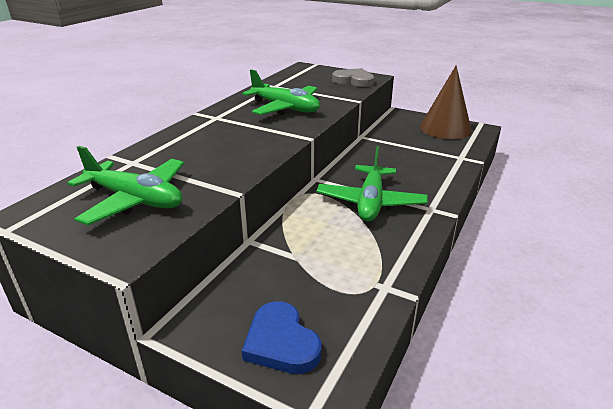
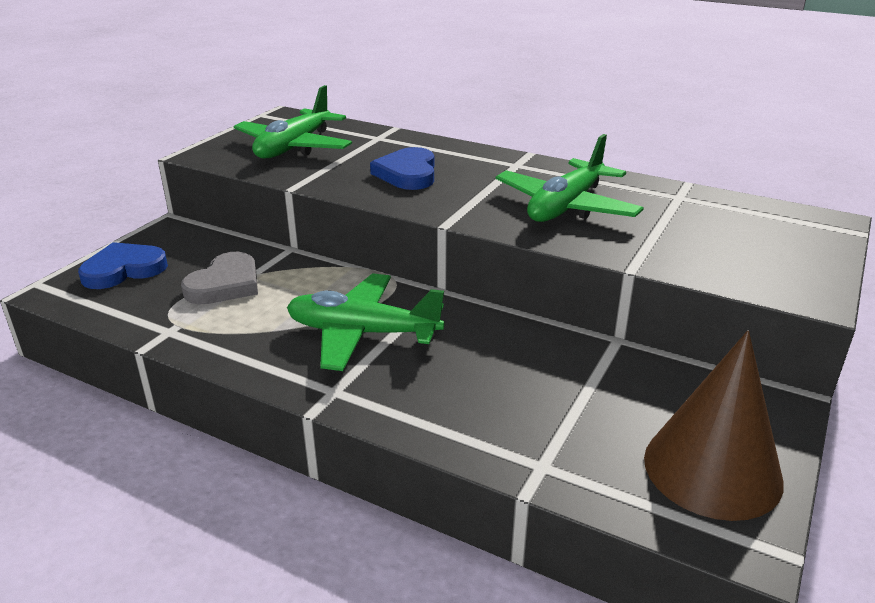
camera: 90 degrees right, 0 degrees up
grey heart [332,68,375,87] -> grey heart moved to [181,252,258,304]
none -> blue heart [370,147,434,190]

